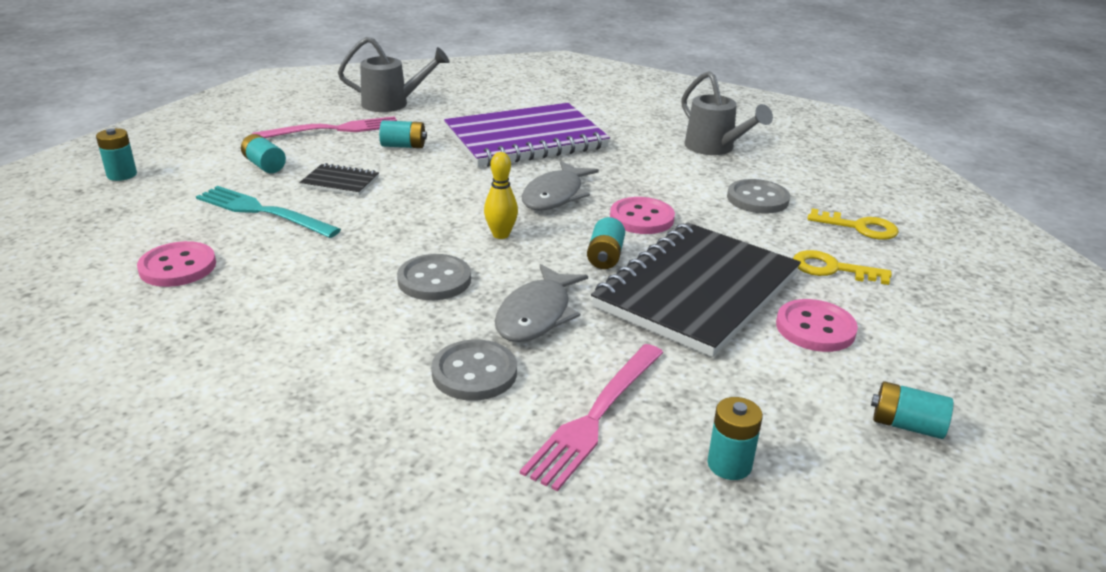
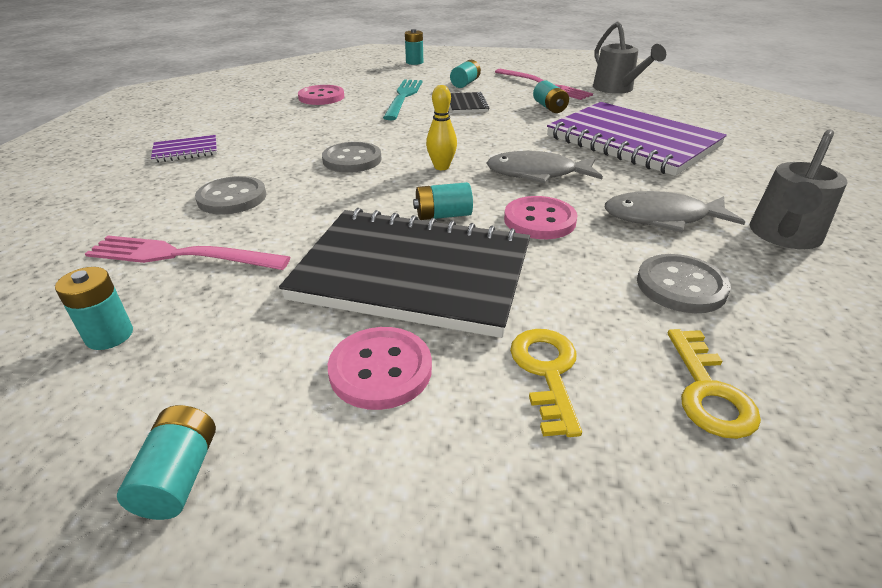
camera: 70 degrees right, 5 degrees up
grey fish [495,264,588,342] -> grey fish moved to [604,191,745,233]
none -> purple notebook [151,135,217,163]

